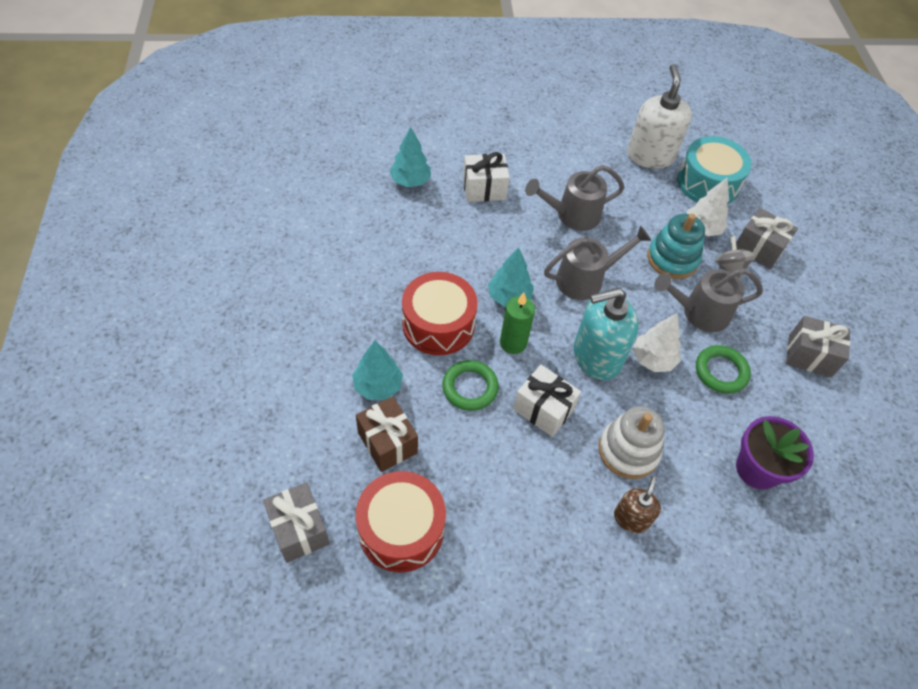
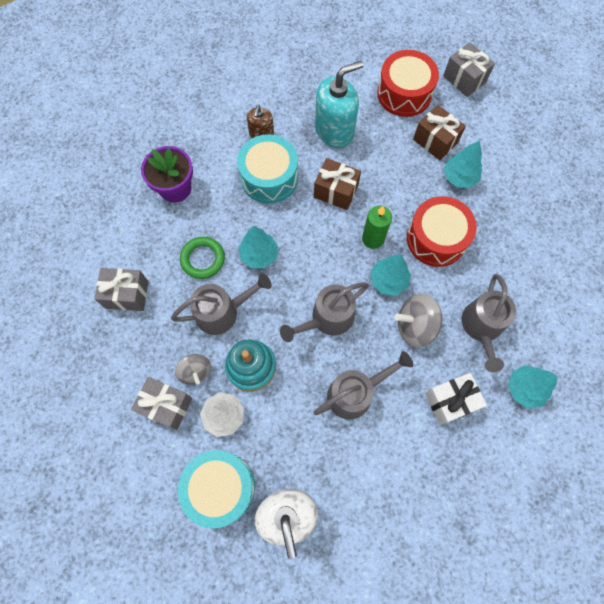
camera: 170 degrees right, 15 degrees up
green ring [442,360,499,411] -> none
white gift [513,365,581,437] -> brown gift [314,158,361,210]
turquoise soap dispenser [574,288,639,380] -> turquoise soap dispenser moved to [315,61,364,148]
white stacking toy [599,406,665,479] -> turquoise drum [237,134,298,204]
white tree [633,313,681,372] -> turquoise tree [239,226,278,268]
none -> grey spinning top [394,293,442,348]
none -> grey watering can [462,274,516,372]

